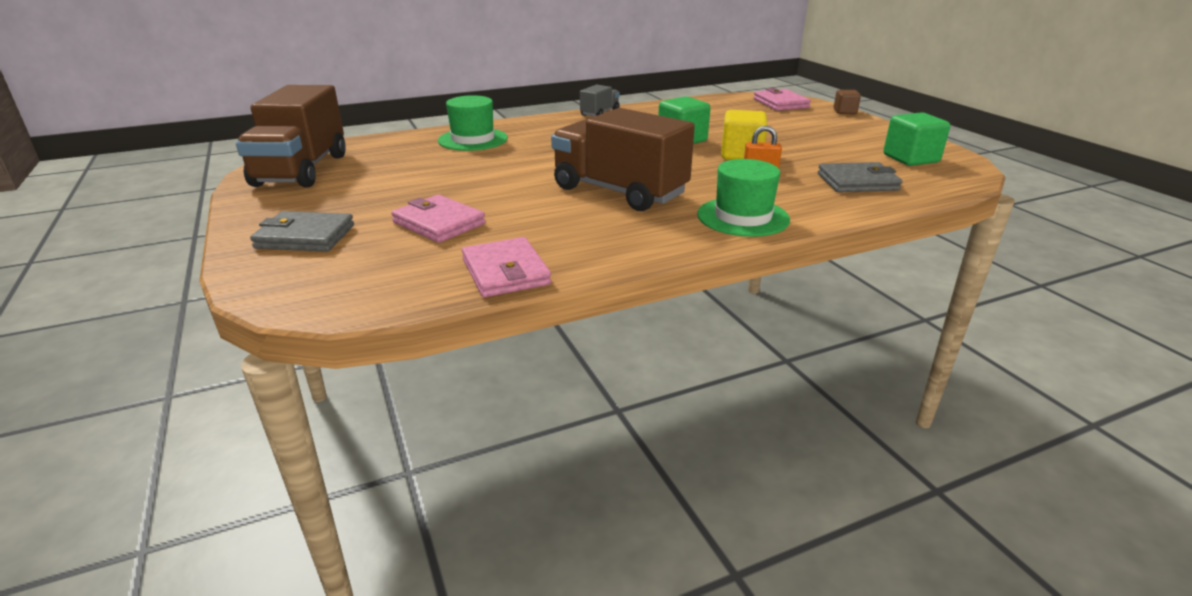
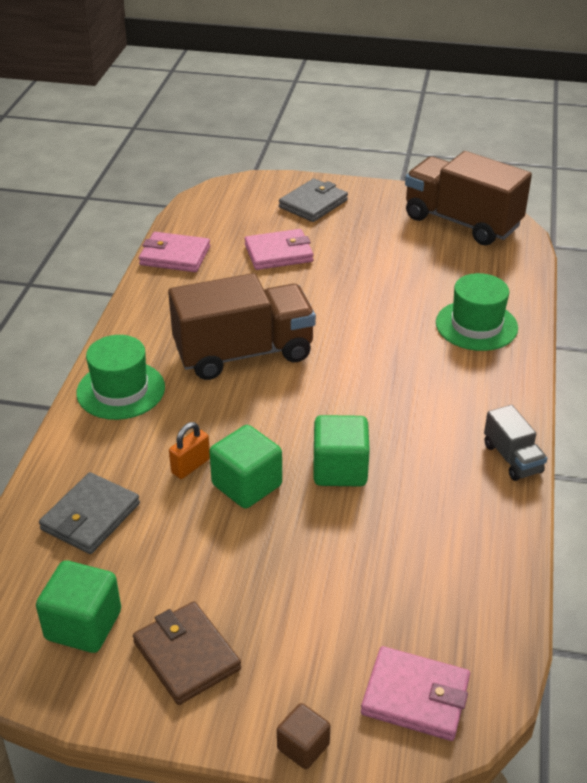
camera: 125 degrees right, 10 degrees up
yellow cube [721,110,768,160] -> green cube [209,425,282,508]
none -> brown wallet [133,601,241,705]

